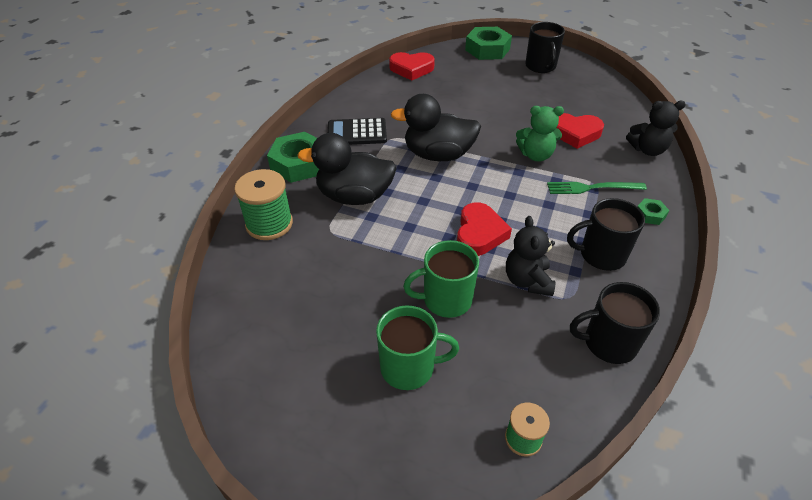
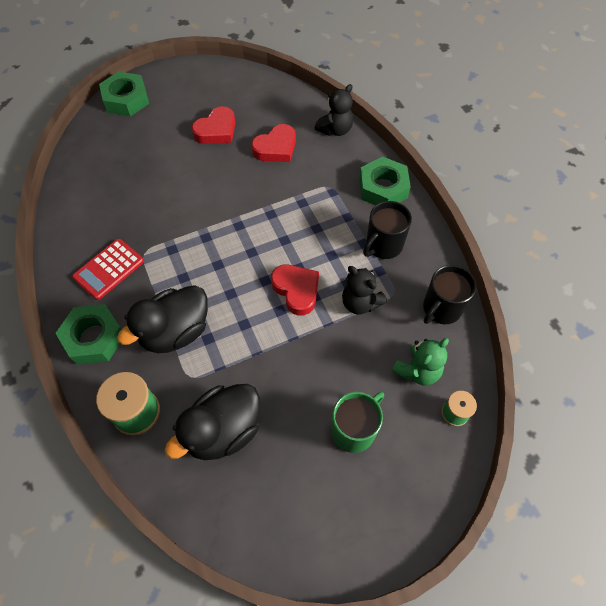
camera: 45 degrees left, 15 degrees up
black calculator [328,118,387,145] -> red calculator [72,239,144,300]
red heart [389,52,435,81] -> red heart moved to [192,106,235,144]
black duck [390,94,481,161] -> black duck moved to [165,384,260,460]
green mug [403,240,479,318] -> none
green teddy bear [516,106,564,162] -> green teddy bear moved to [392,338,449,385]
black mug [525,22,565,73] -> none
green fork [547,182,647,194] -> none
green nut [637,198,669,225] -> green nut [359,157,411,205], size x2.13

